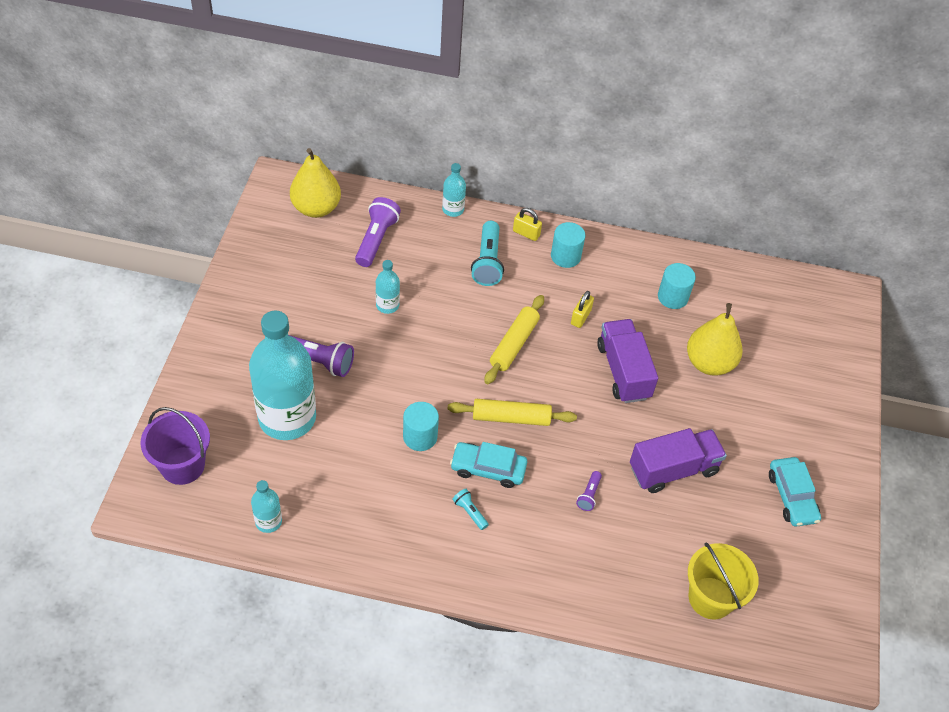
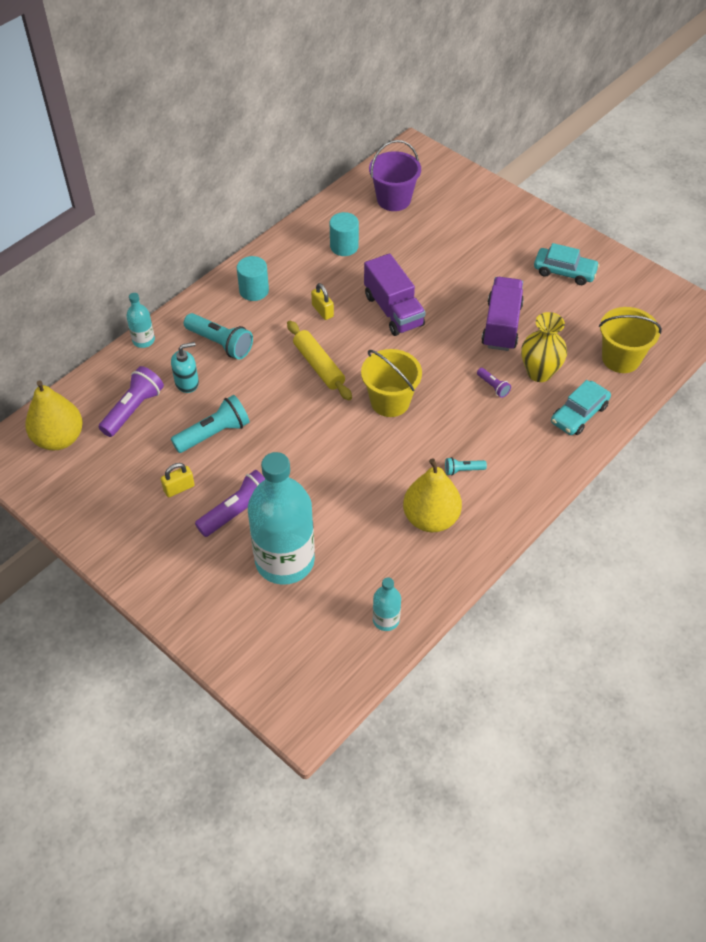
camera: 55 degrees left, 0 degrees up
purple bucket [140,407,210,485] -> purple bucket moved to [369,140,421,211]
purple flashlight [355,197,401,267] -> purple flashlight turned 75 degrees clockwise [99,366,164,437]
turquoise bottle [376,260,400,314] -> turquoise flashlight [171,395,250,453]
turquoise cylinder [403,402,439,451] -> none
yellow rolling pin [447,399,577,426] -> yellow bucket [361,349,422,417]
turquoise car [450,442,527,488] -> turquoise car moved to [551,380,611,435]
yellow padlock [513,208,542,241] -> yellow padlock moved to [161,463,195,497]
purple truck [597,319,658,403] -> purple truck turned 135 degrees counterclockwise [364,253,426,336]
yellow pear [687,303,743,376] -> yellow pear moved to [403,458,462,532]
none -> turquoise soap dispenser [171,342,199,393]
none -> yellow vase [521,312,567,382]

